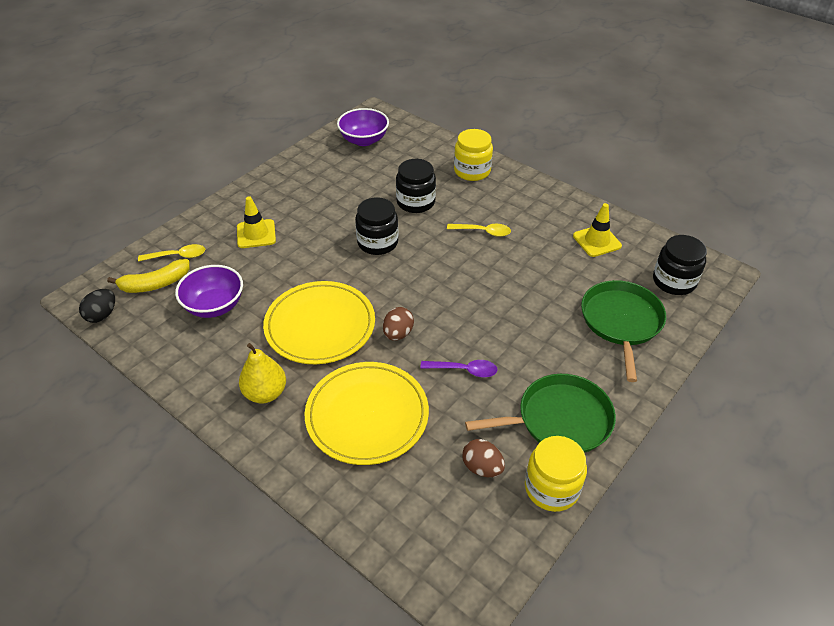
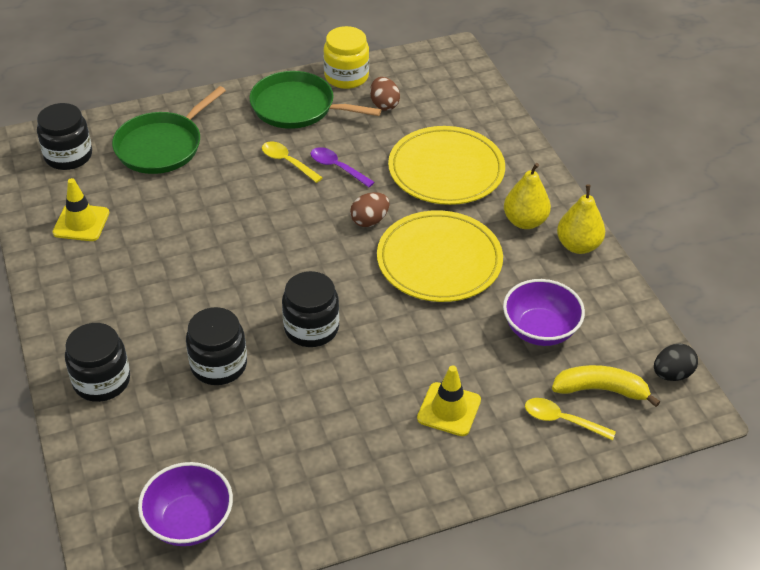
camera: 150 degrees left, 0 degrees up
yellow spoon [447,224,511,237] -> yellow spoon moved to [262,141,323,183]
yellow jar [454,129,493,181] -> black jar [65,323,130,402]
none -> yellow pear [557,184,605,254]

